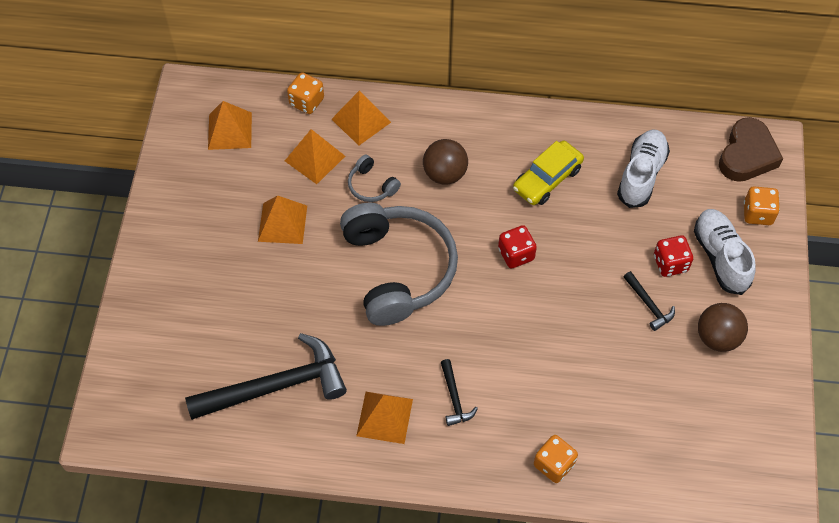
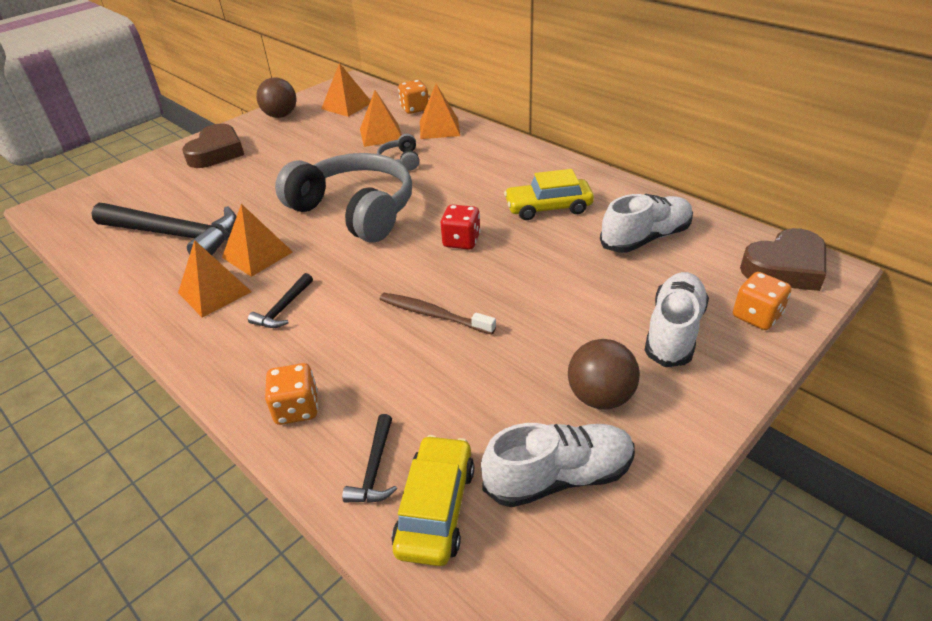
camera: 40 degrees right, 20 degrees down
orange pyramid [258,195,307,244] -> orange pyramid moved to [222,204,293,277]
grey headphones [340,203,458,326] -> grey headphones turned 75 degrees counterclockwise [275,153,412,243]
brown ball [423,139,468,185] -> brown ball moved to [256,77,296,118]
black hammer [624,271,675,331] -> black hammer moved to [342,414,397,503]
red dice [654,235,693,277] -> none
none -> brown heart [182,124,244,168]
none -> brown toothbrush [380,293,496,335]
none -> yellow car [392,435,474,566]
none -> white shoe [481,423,635,507]

